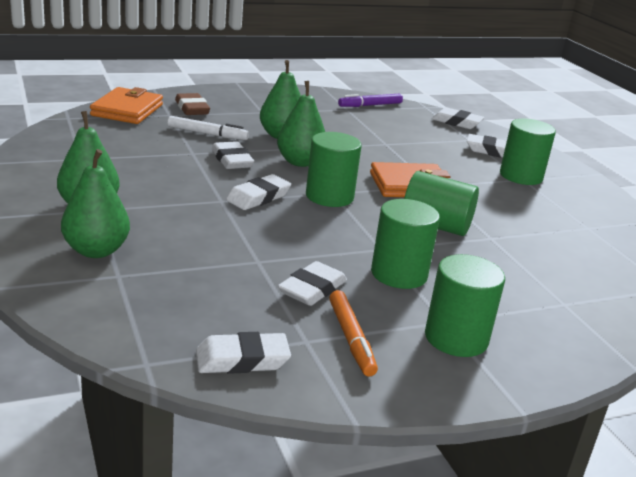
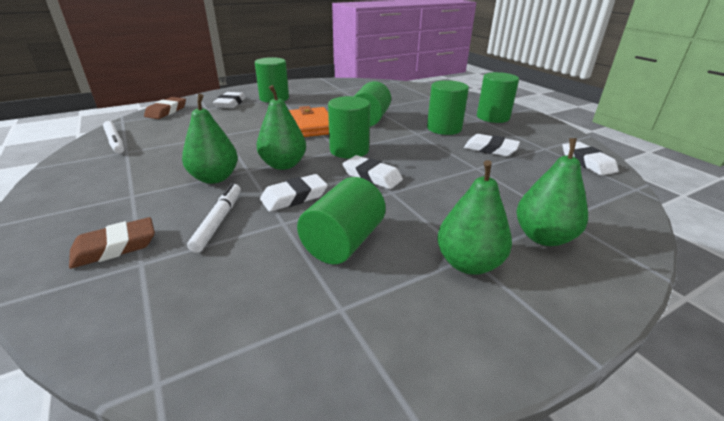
camera: 95 degrees left, 5 degrees up
orange wallet [90,87,163,124] -> none
orange marker [329,290,378,377] -> none
purple marker [338,94,403,107] -> white marker [103,121,124,154]
white eraser [431,107,484,129] -> brown eraser [144,97,186,119]
none -> green cylinder [297,177,386,264]

